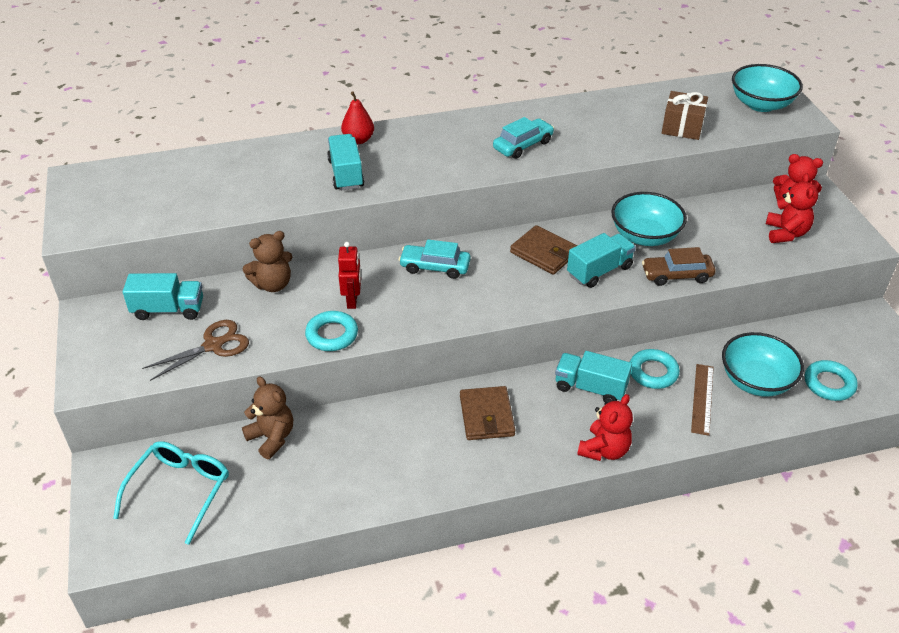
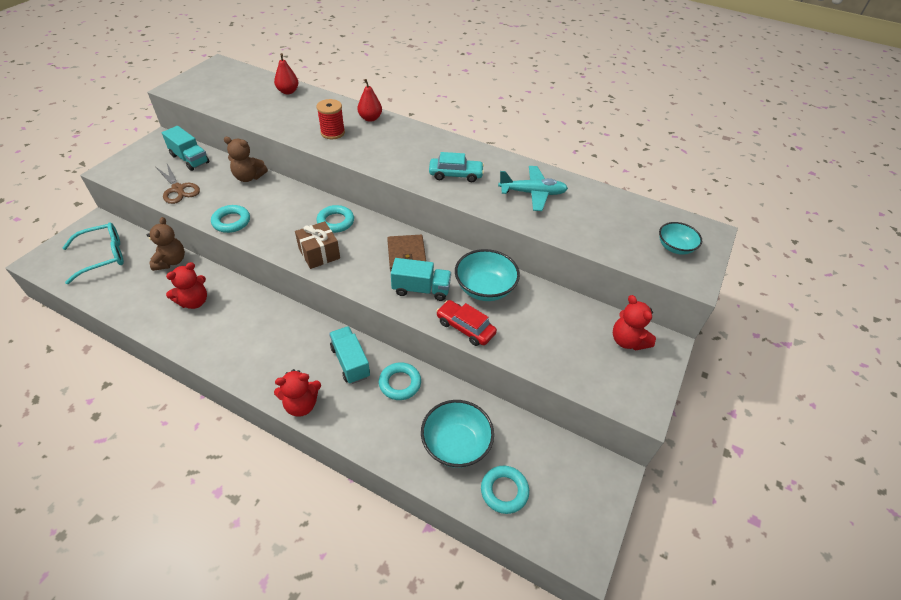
camera: 40 degrees right, 5 degrees up
brown scissors [142,320,249,381] -> brown scissors turned 45 degrees clockwise [156,164,200,204]
turquoise truck [327,134,364,190] -> red spool [317,99,345,139]
red robot [338,242,361,309] -> none
turquoise car [399,239,471,279] -> turquoise ring [317,205,354,233]
brown wallet [460,386,515,440] -> none
brown car [642,247,716,286] -> red car [436,300,497,346]
brown gift [662,91,708,140] -> brown gift moved to [295,221,340,269]
brown ruler [691,364,714,436] -> none
turquoise bowl [732,64,803,112] -> turquoise bowl [659,222,702,255], size x0.63
red teddy bear [766,173,818,243] -> red teddy bear moved to [166,262,207,309]
none -> red pear [274,53,299,94]
none -> turquoise plane [498,166,568,211]

